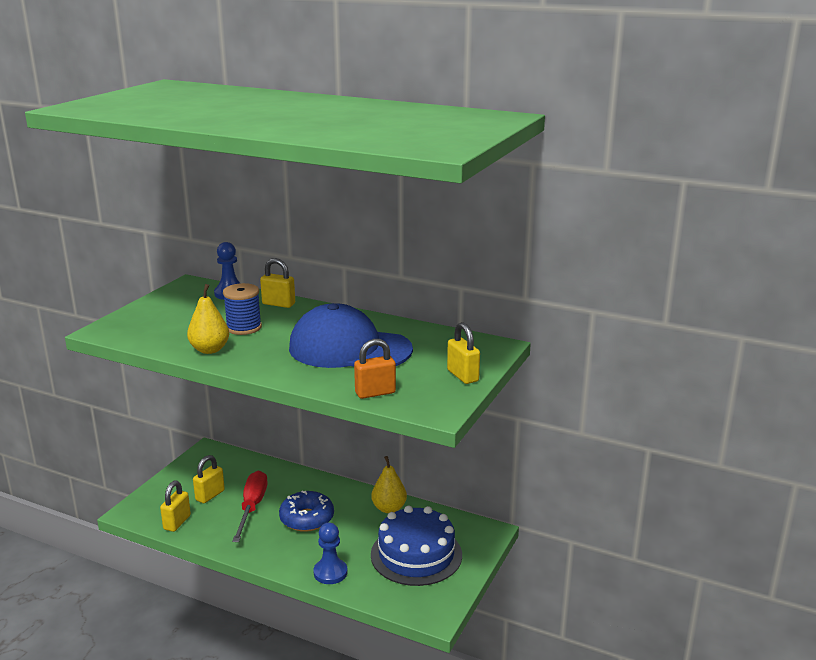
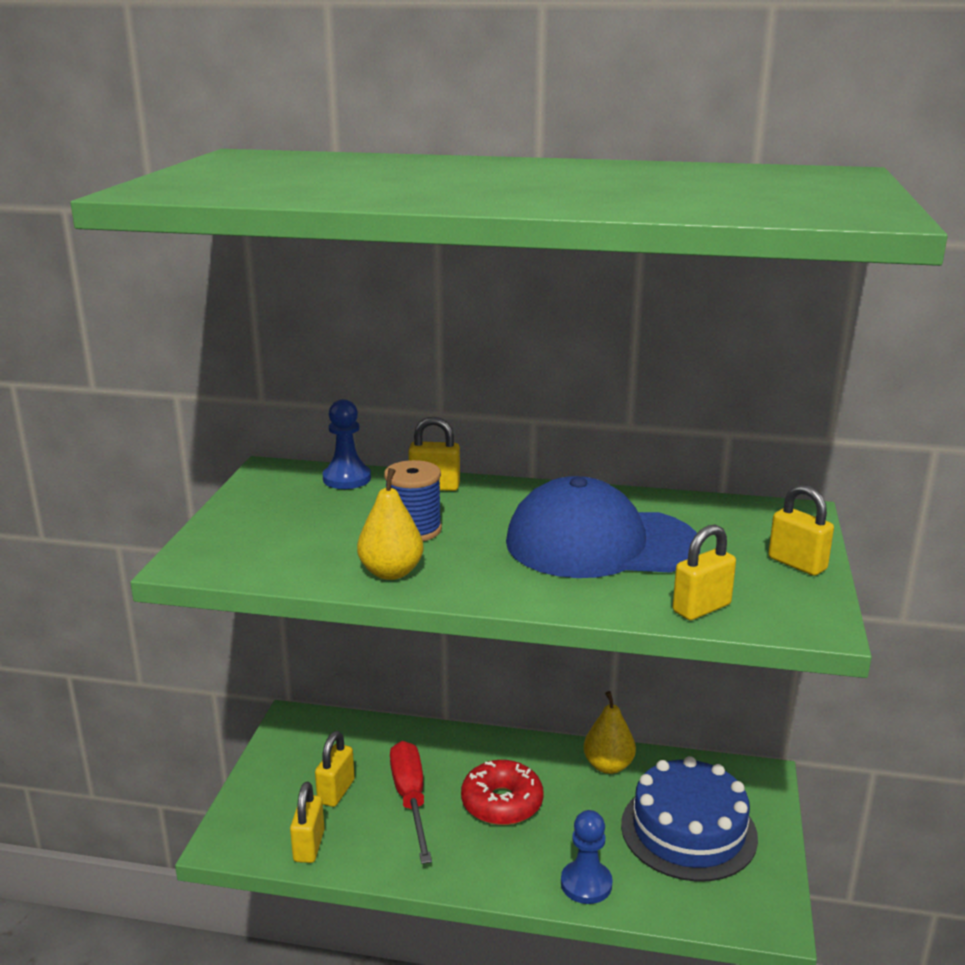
camera: 15 degrees left, 0 degrees up
blue donut [279,491,334,532] -> red donut [461,760,544,825]
orange padlock [354,339,396,399] -> yellow padlock [673,524,736,620]

